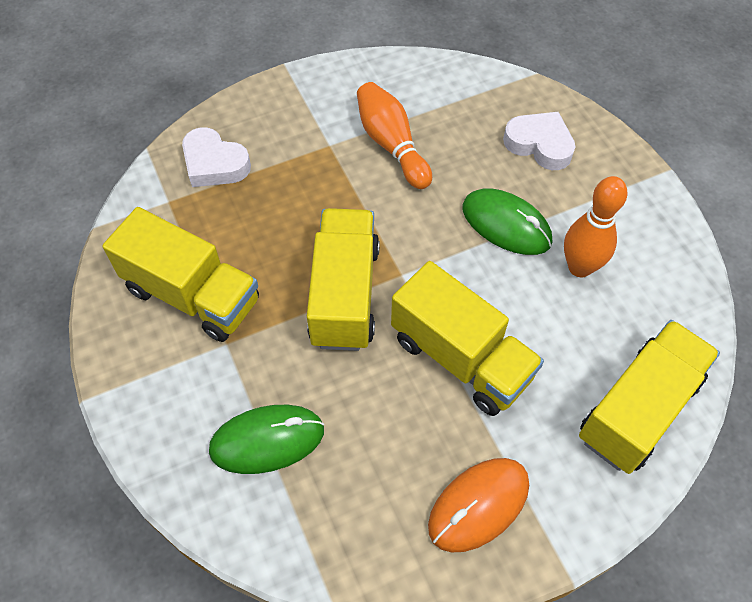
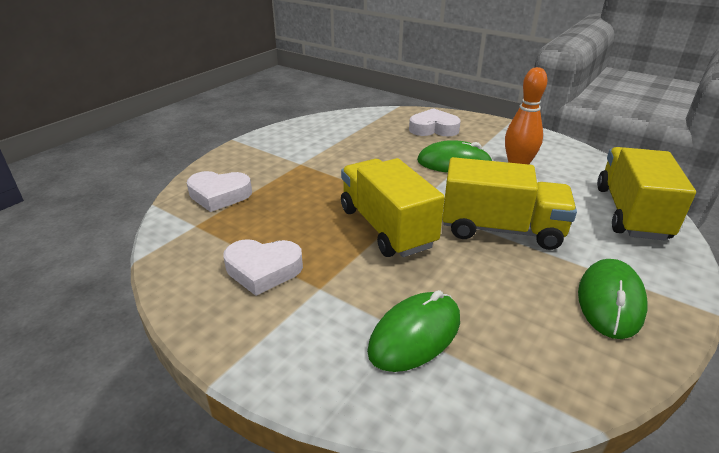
camera: 30 degrees left, 25 degrees down
yellow truck [102,207,259,342] -> white heart [223,239,303,296]
orange bowling pin [357,82,432,189] -> none
orange mouse [428,458,529,553] -> green mouse [578,259,647,339]

